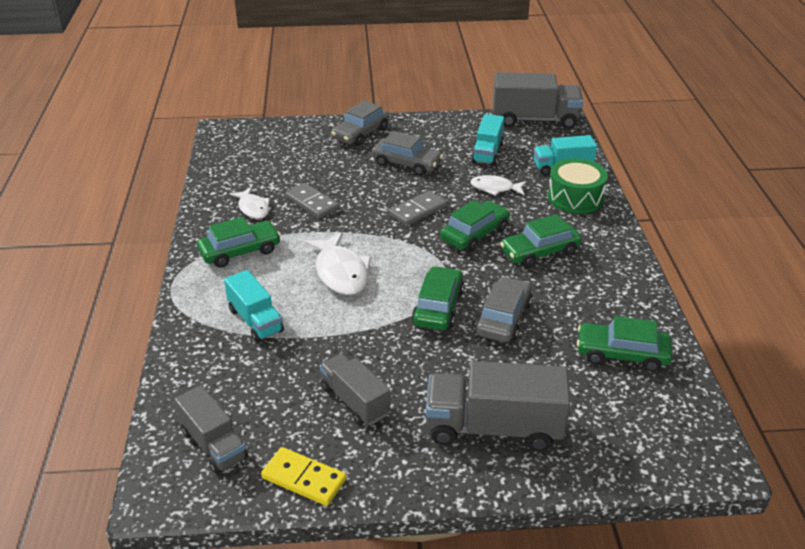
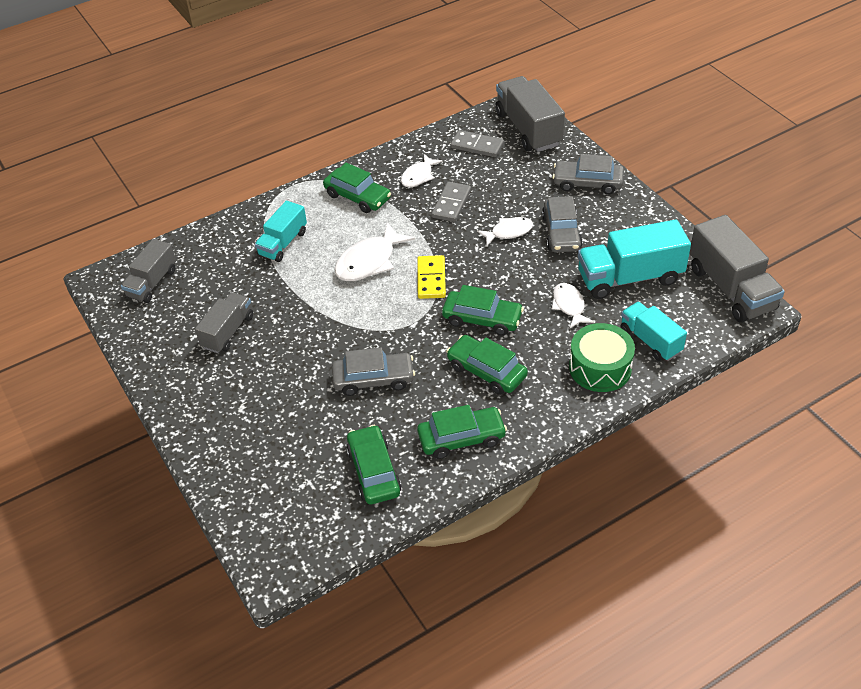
camera: 65 degrees right, 10 degrees up
yellow domino [261,447,346,506] -> yellow domino moved to [417,255,446,299]
grey domino [389,191,447,226] -> grey domino moved to [451,130,504,157]
green car [412,266,464,330] -> green car moved to [417,405,507,459]
grey truck [426,361,570,451] -> grey truck moved to [495,76,565,152]
turquoise truck [471,114,504,166] -> turquoise truck [578,219,691,299], size x1.62
none -> white fish [477,217,533,246]

